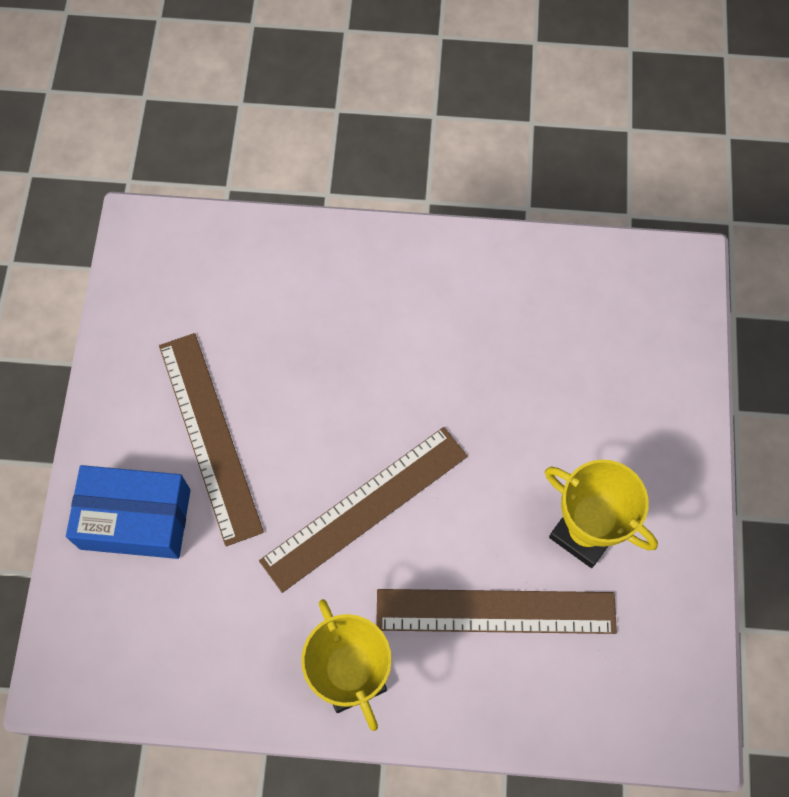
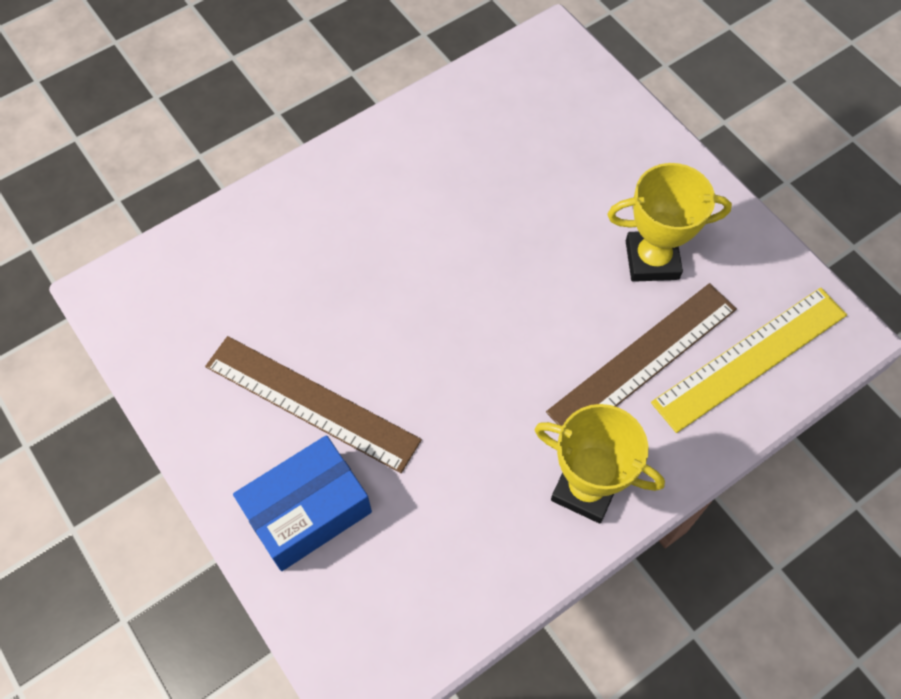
camera: 40 degrees left, 5 degrees down
brown ruler [259,427,468,593] -> none
none -> yellow ruler [651,288,847,433]

